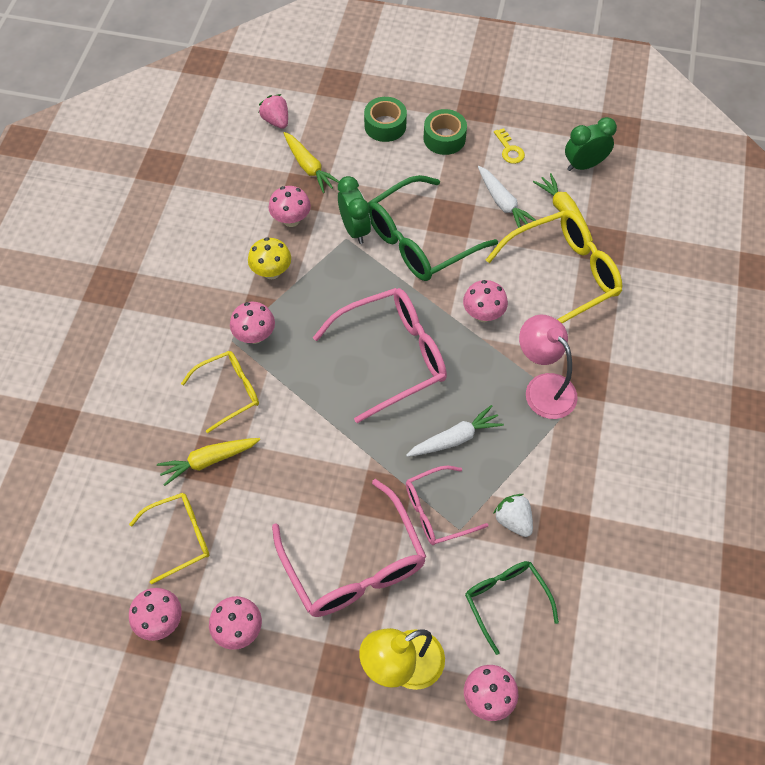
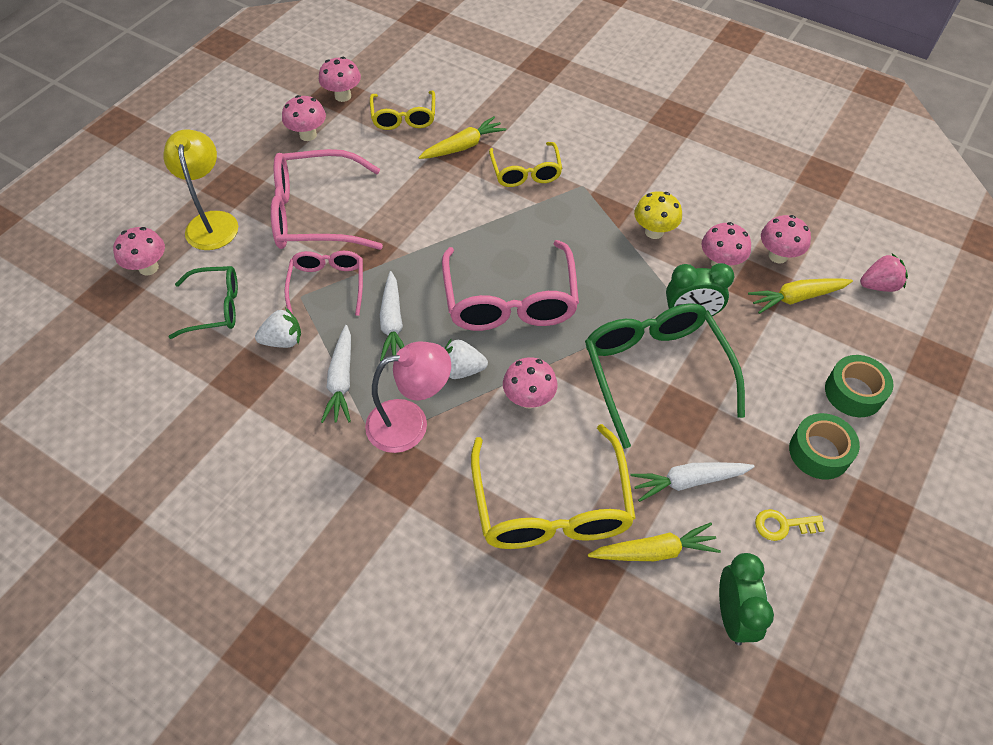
camera: 110 degrees right, 5 degrees down
yellow carrot [157,438,260,486] -> yellow carrot turned 60 degrees clockwise [418,116,506,159]
pink mushroom [230,302,275,344] -> pink mushroom moved to [761,215,811,264]
none -> white carrot [321,325,351,423]
none -> white strawberry [445,338,488,379]

